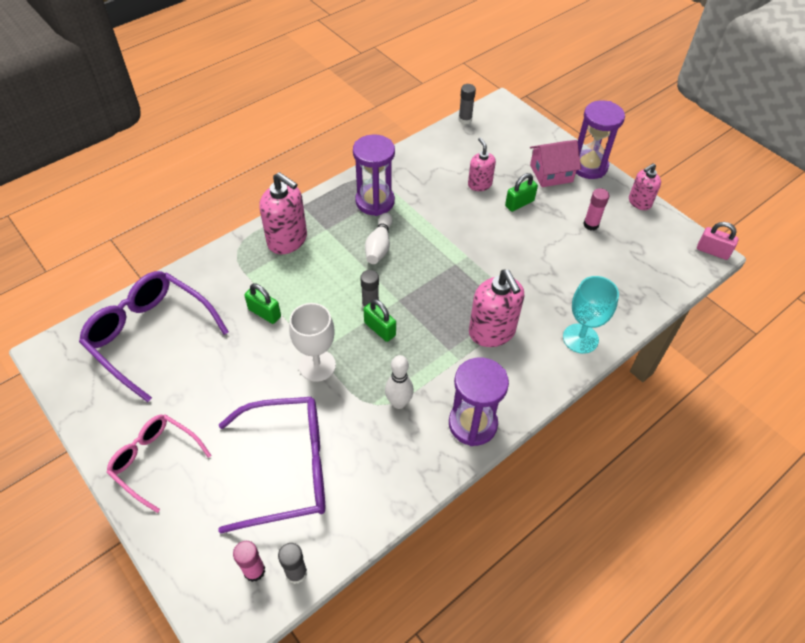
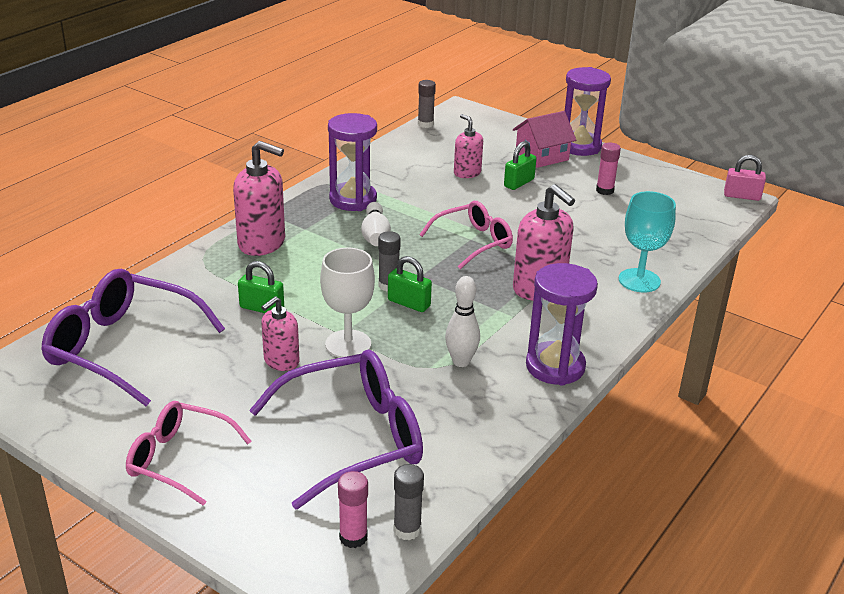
camera: 15 degrees left, 20 degrees down
pink soap dispenser [629,163,661,210] -> pink soap dispenser moved to [261,296,300,371]
none -> pink glasses [419,201,513,269]

